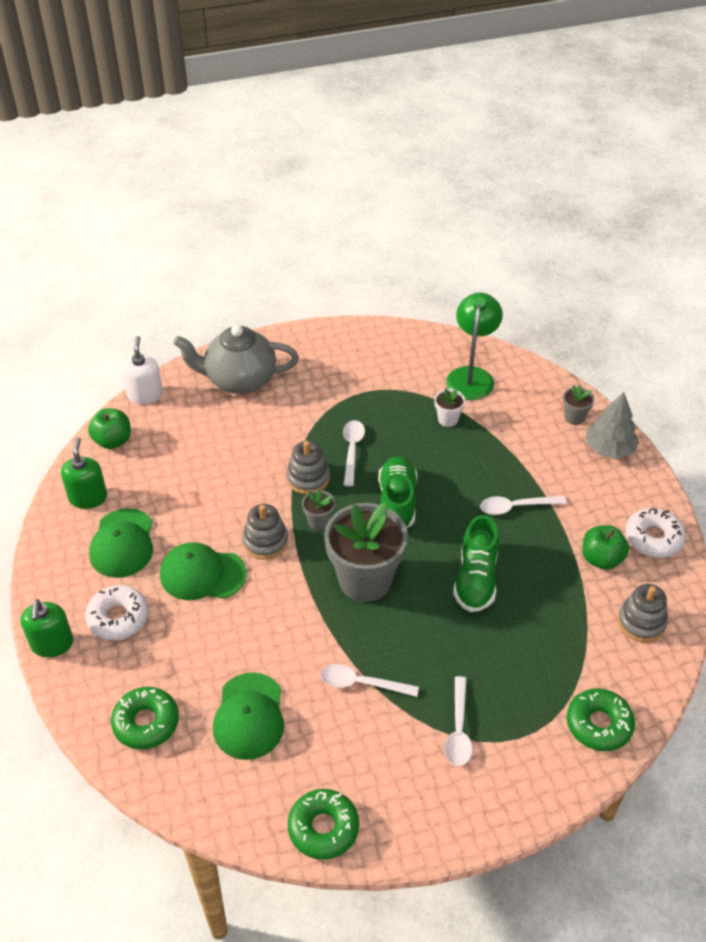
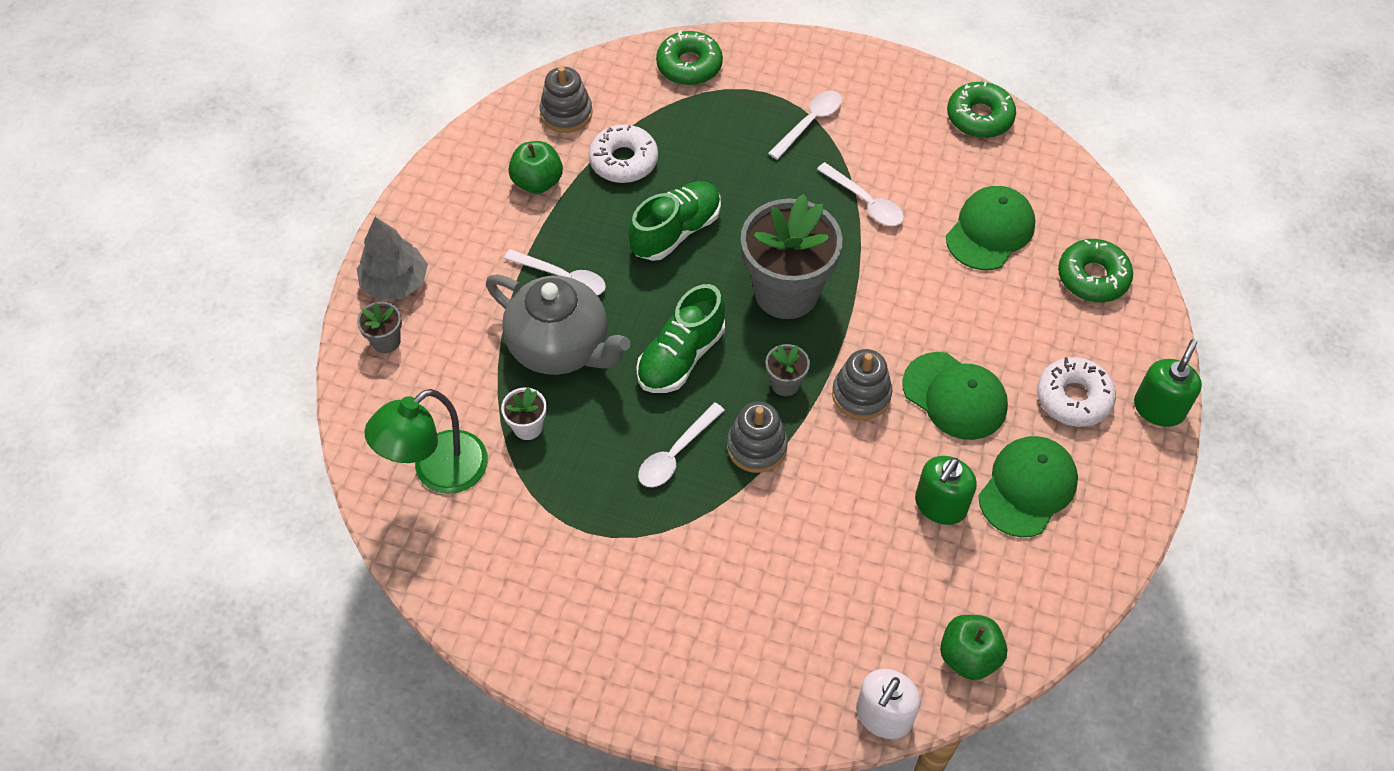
camera: 145 degrees left, 10 degrees up
green soap dispenser [61,437,107,509] -> green soap dispenser moved to [915,456,977,525]
grey teapot [173,325,299,394] -> grey teapot moved to [486,274,630,375]
white donut [625,508,686,558] -> white donut moved to [589,125,658,183]

